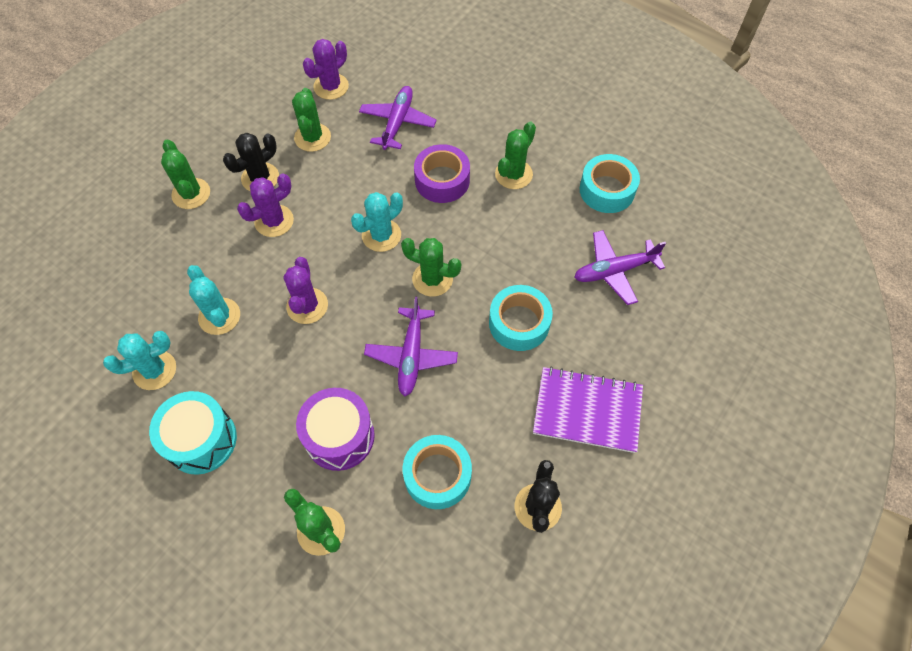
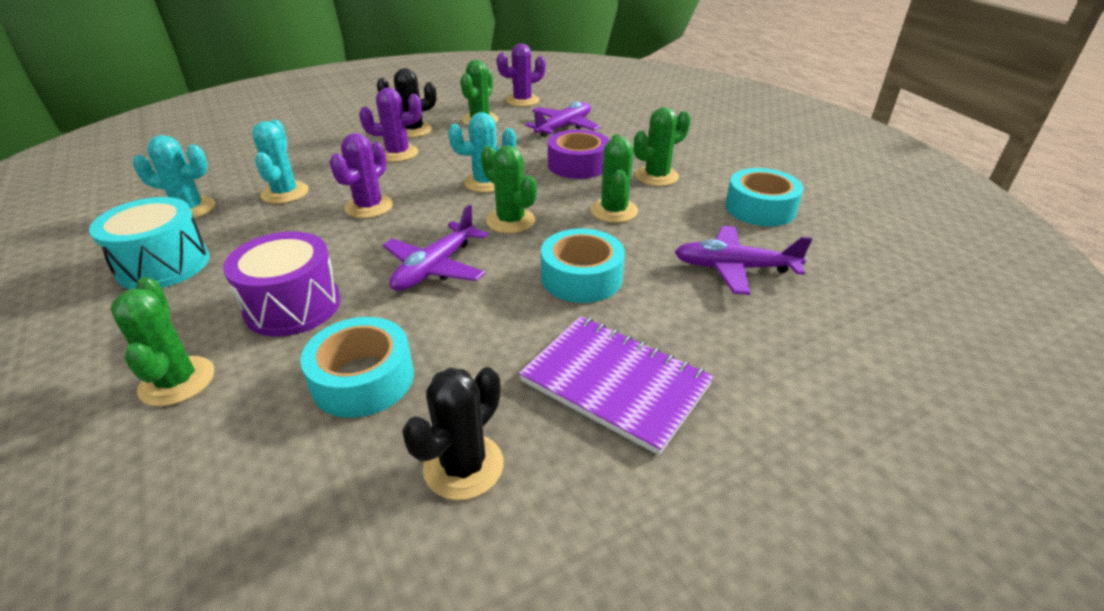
camera: 25 degrees right, 25 degrees down
green cactus [161,140,210,209] -> green cactus moved to [590,134,638,223]

